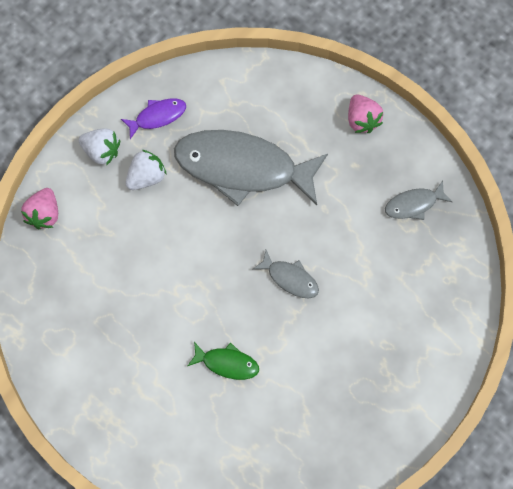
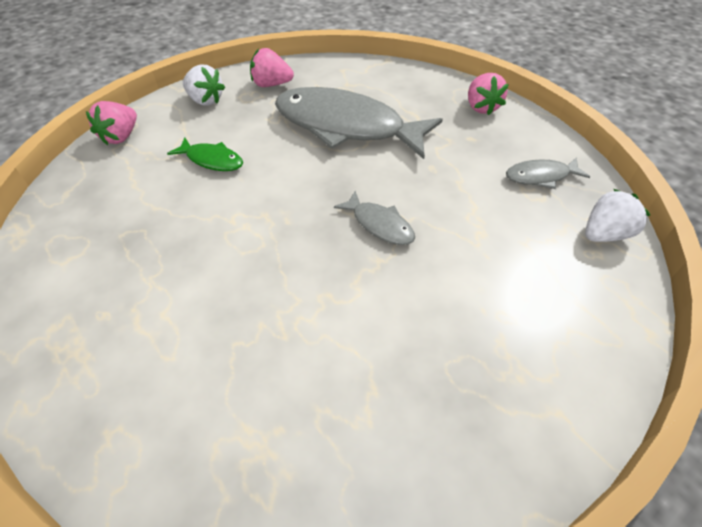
camera: 10 degrees right, 20 degrees down
purple fish [121,98,186,139] -> pink strawberry [250,48,294,87]
white strawberry [126,150,167,190] -> white strawberry moved to [585,189,650,242]
green fish [188,342,259,380] -> green fish moved to [167,137,243,171]

